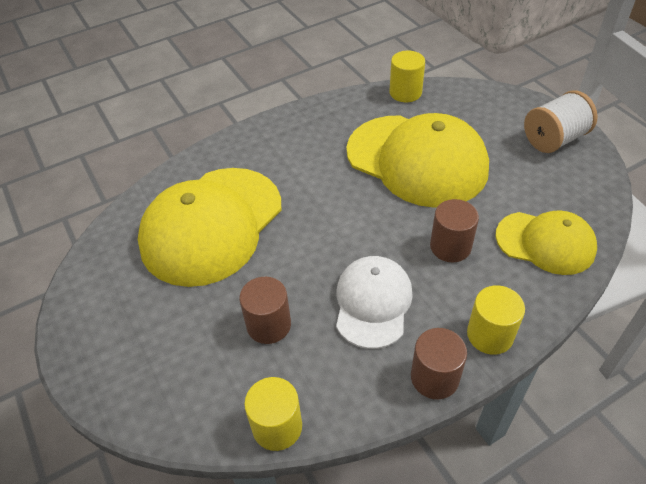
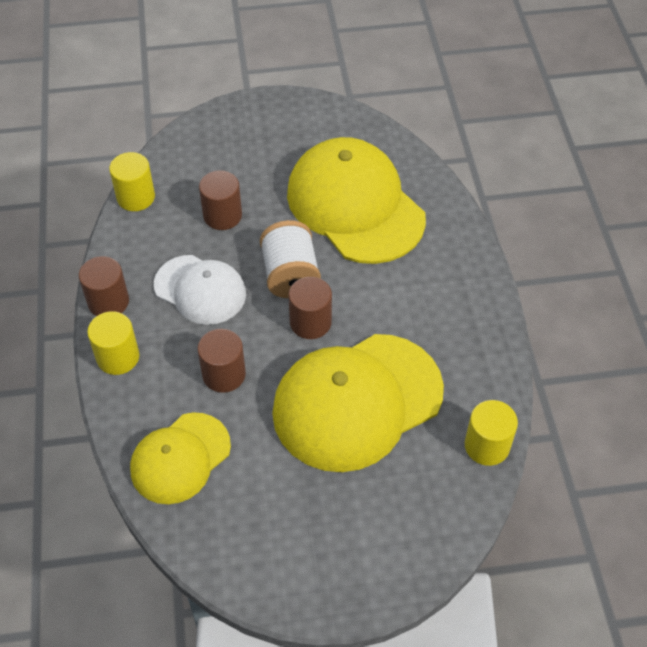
camera: 110 degrees right, 5 degrees up
white spool [524,90,598,153] -> white spool moved to [260,220,321,298]
none -> brown cylinder [288,277,332,339]

